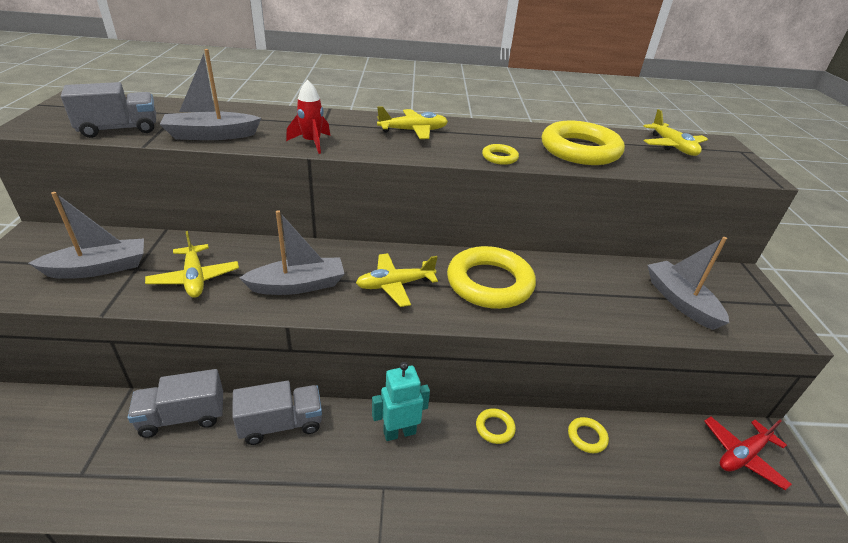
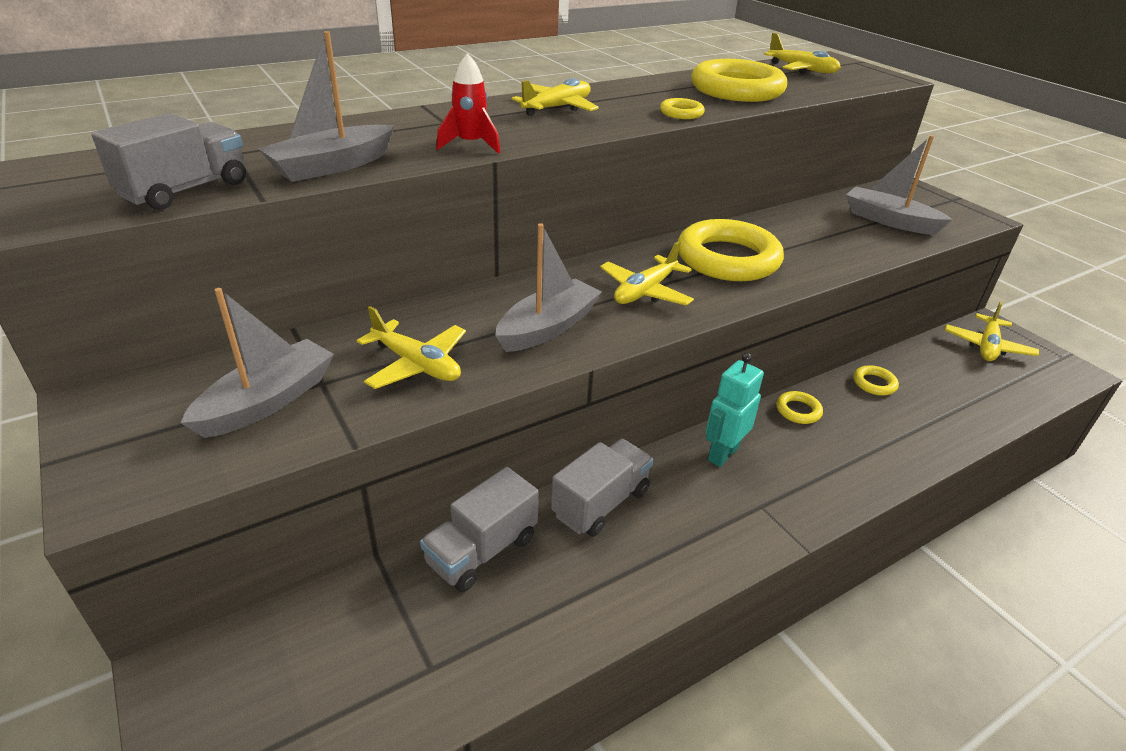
camera: 30 degrees left, 0 degrees up
red plane [704,416,792,490] -> yellow plane [945,302,1039,361]

